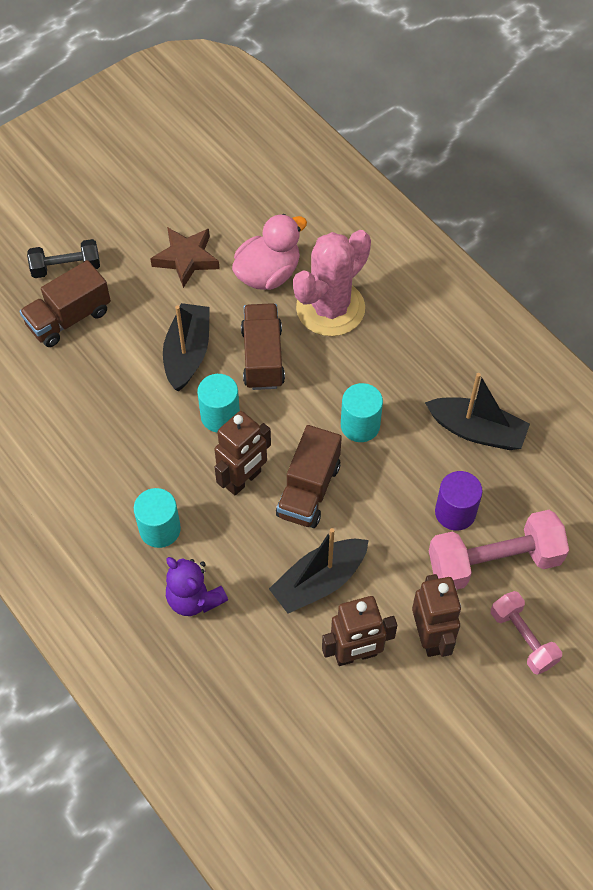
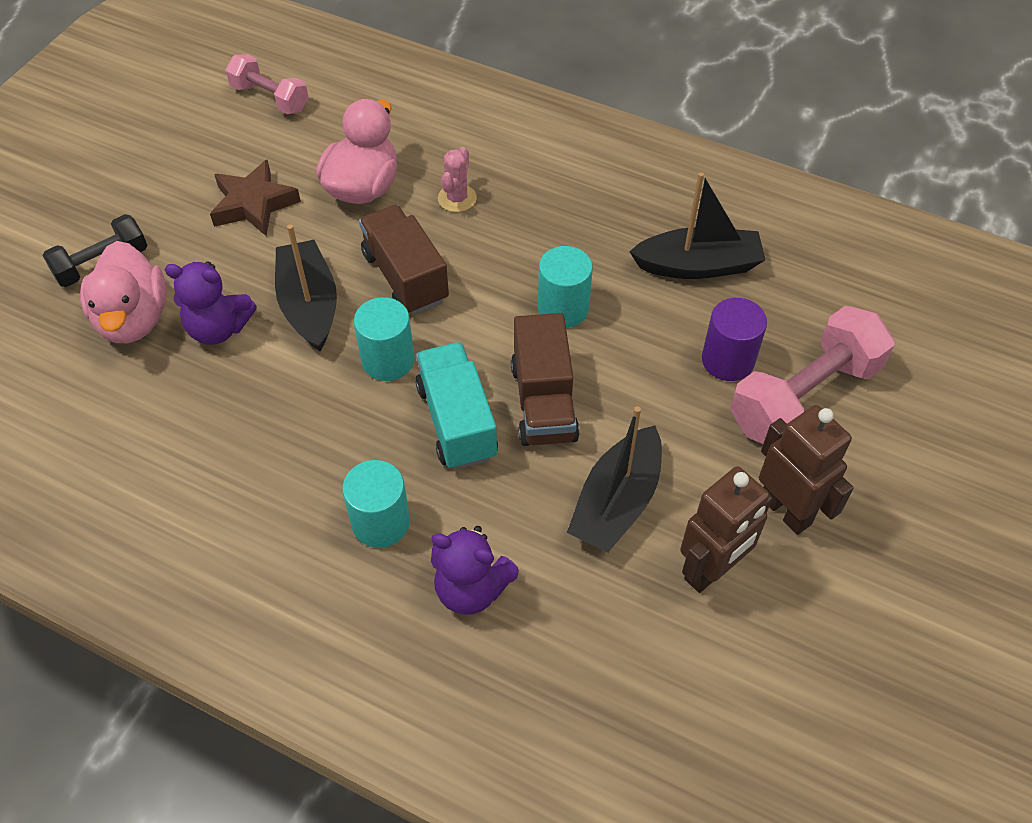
camera: 25 degrees left, 5 degrees down
brown truck [19,260,111,347] -> pink duck [80,241,167,343]
brown robot [214,411,271,495] -> turquoise truck [416,342,498,470]
pink cactus [293,230,371,336] -> pink cactus [438,147,477,212], size x0.44
pink dumbbell [491,591,562,675] -> pink dumbbell moved to [225,54,309,114]
none -> purple teddy bear [165,261,257,345]

